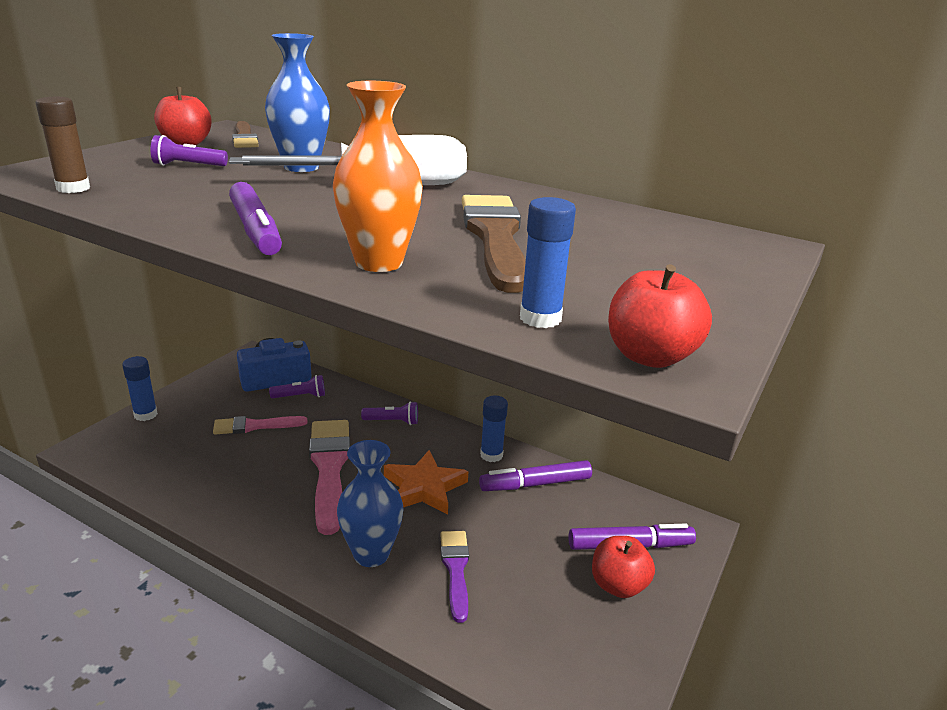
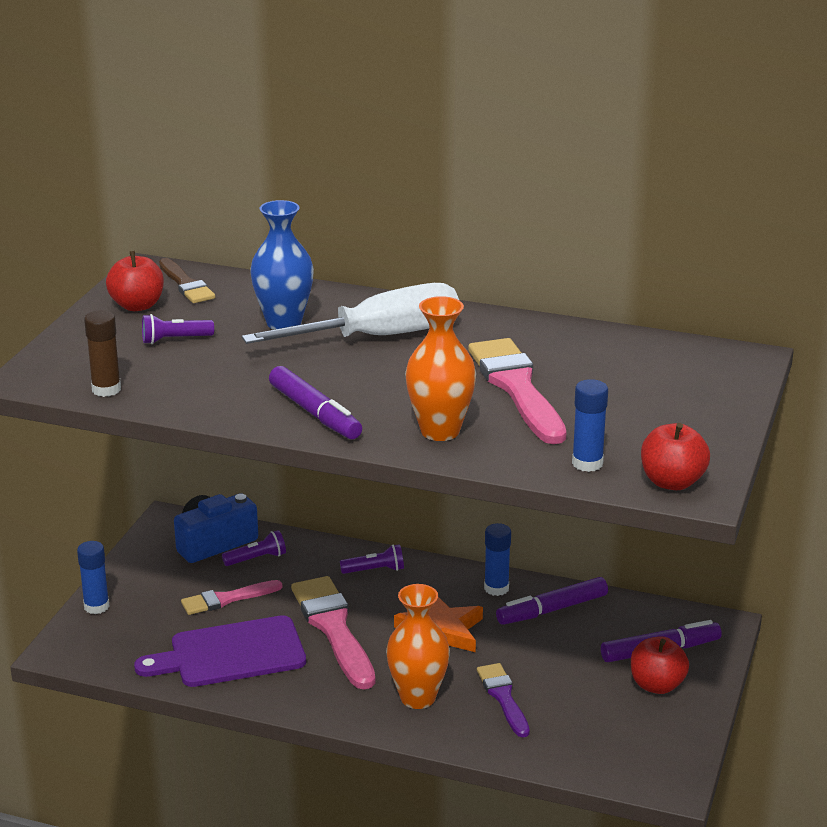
camera: 10 degrees left, 0 degrees up
blue vase [337,440,404,567] -> orange vase [386,584,450,709]
brown brush [462,195,526,293] -> pink brush [468,338,566,444]
none -> purple cutting board [134,615,306,687]

